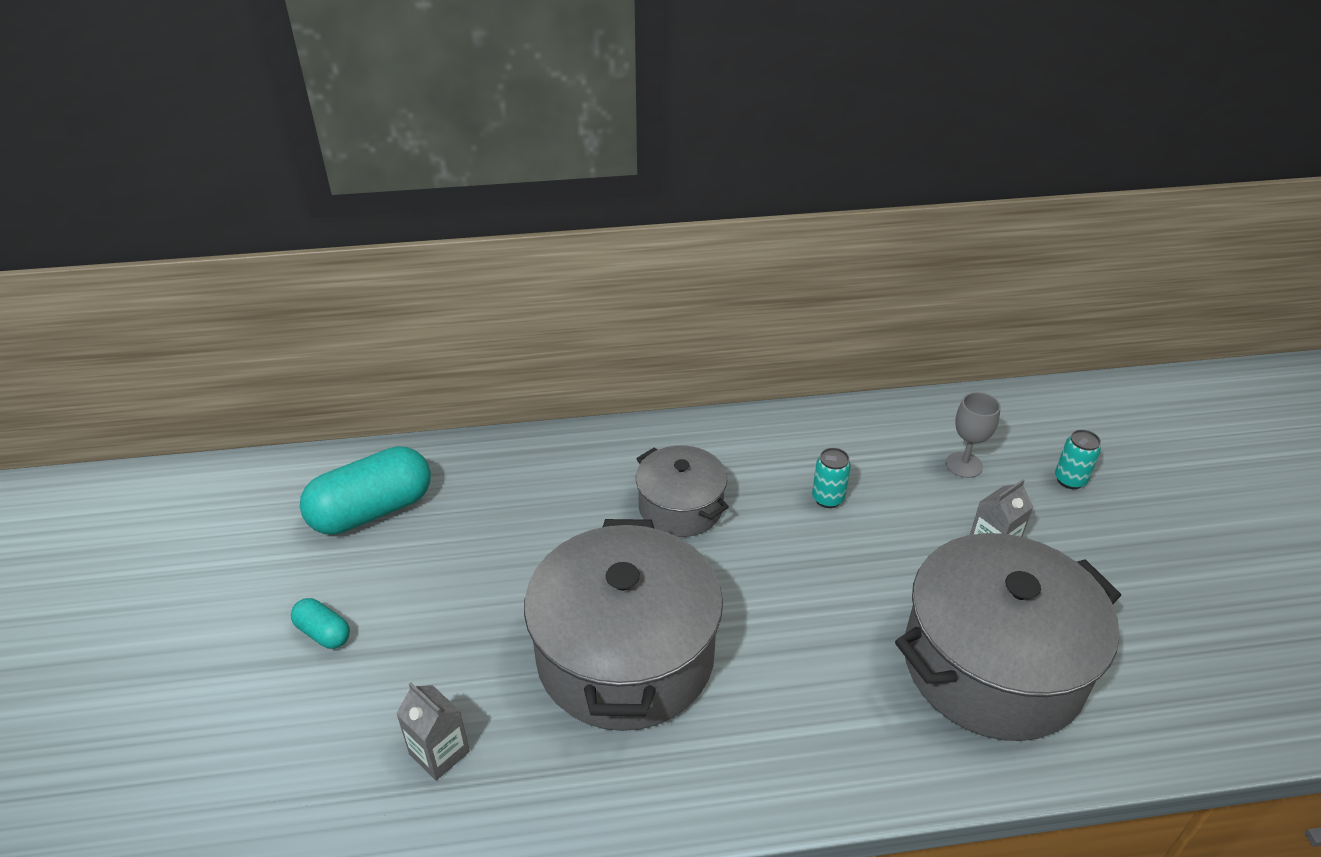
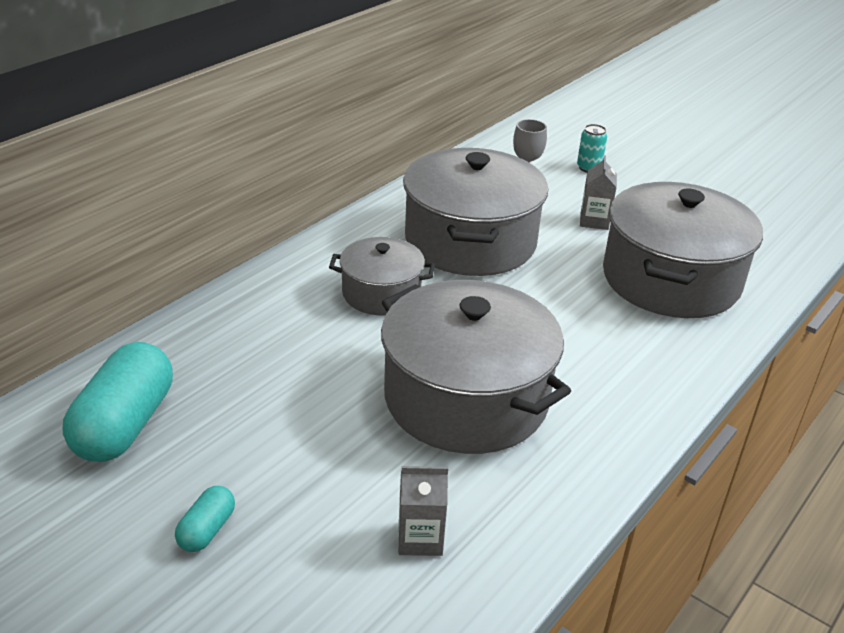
camera: 45 degrees left, 5 degrees down
turquoise capsule [291,598,350,649] -> turquoise capsule turned 60 degrees counterclockwise [175,486,235,552]
turquoise can [812,448,851,508] -> grey pot [403,148,548,276]

